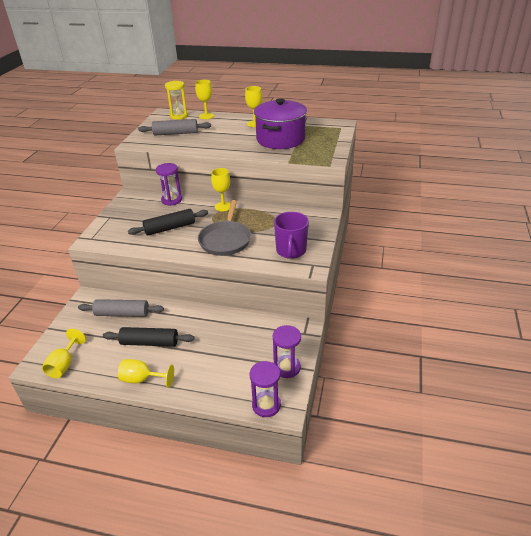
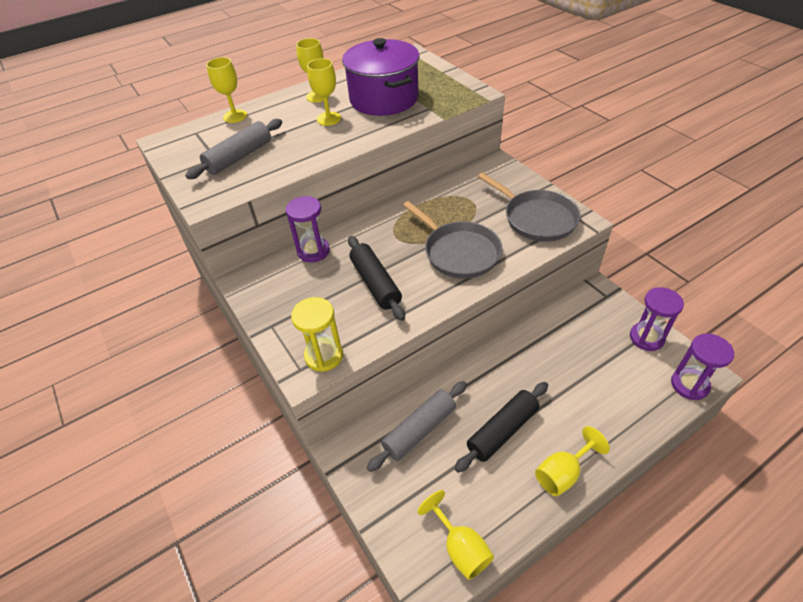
camera: 45 degrees left, 10 degrees up
black rolling pin [128,209,208,236] -> black rolling pin turned 45 degrees counterclockwise [348,236,405,321]
yellow hourglass [165,81,188,120] -> yellow hourglass moved to [291,297,343,372]
yellow goblet [211,168,231,211] -> yellow goblet moved to [307,58,341,126]
purple mug [274,212,309,259] -> grey pan [478,173,581,242]

